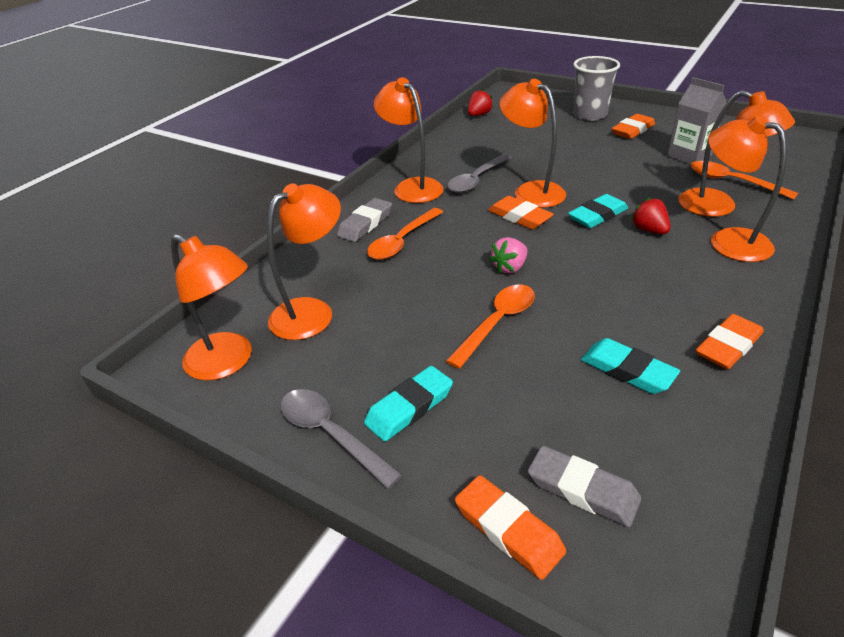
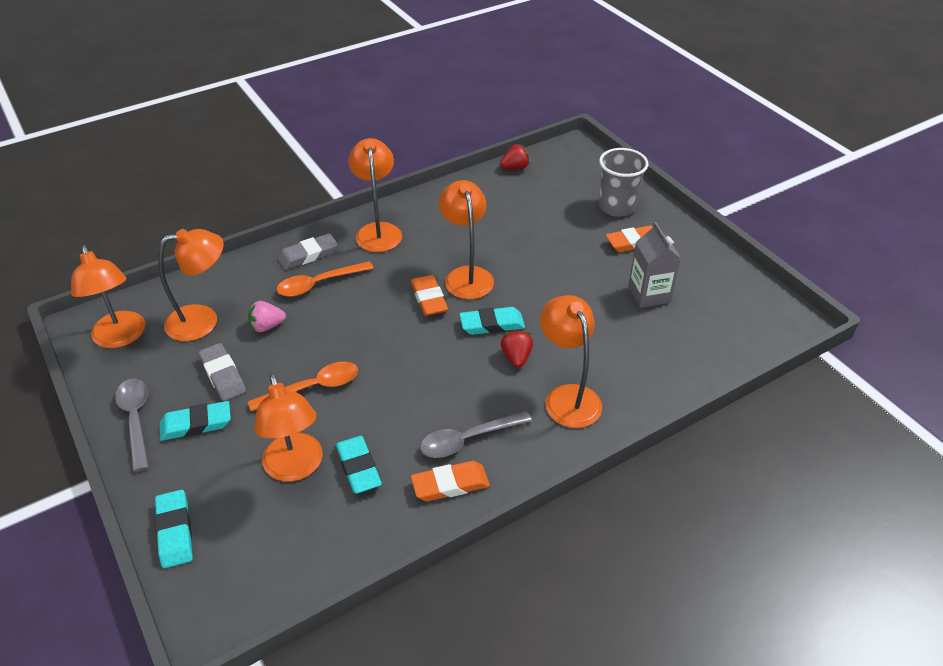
camera: 25 degrees right, 5 degrees up
grey spoon [448,154,512,193] -> grey spoon moved to [420,411,532,458]
orange eraser [455,475,566,580] -> turquoise eraser [155,490,193,568]
pink strawberry [489,237,527,274] -> pink strawberry moved to [248,301,286,332]
grey eraser [528,445,641,527] -> grey eraser moved to [198,343,246,401]
orange lamp [679,90,795,217] -> orange lamp moved to [254,373,323,482]
orange spoon [690,161,798,200] -> none

